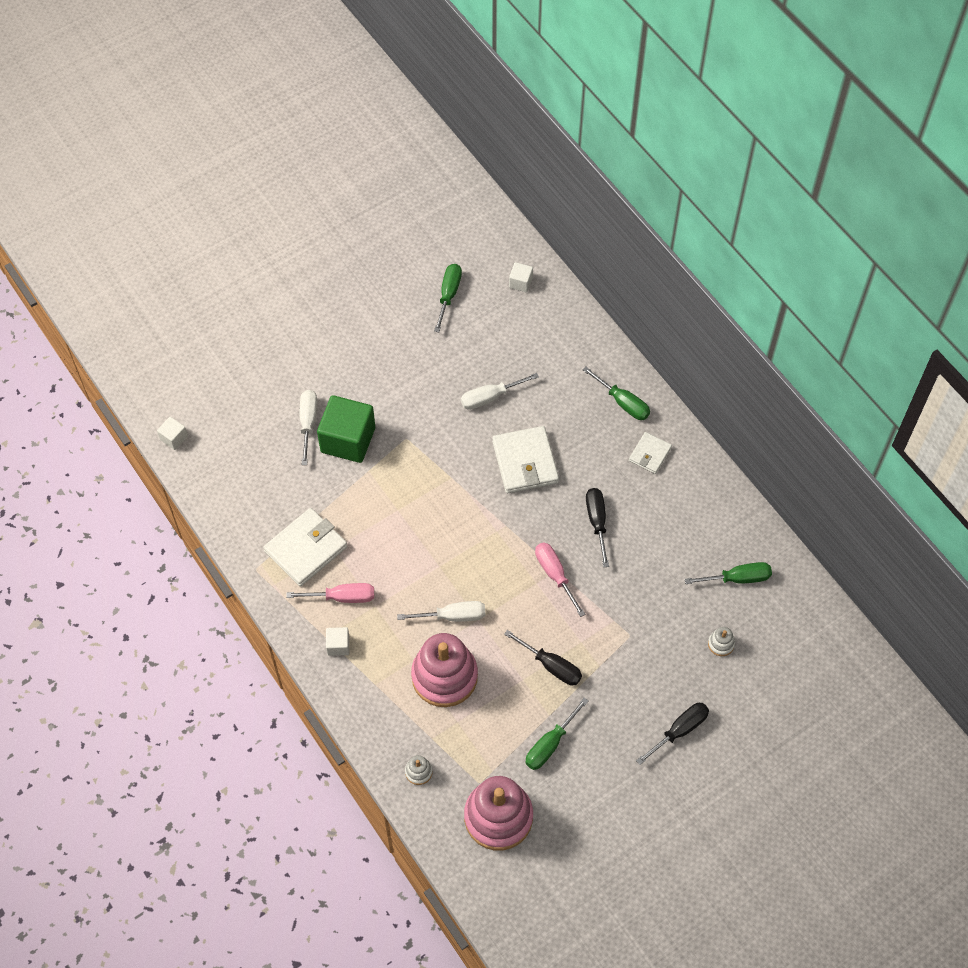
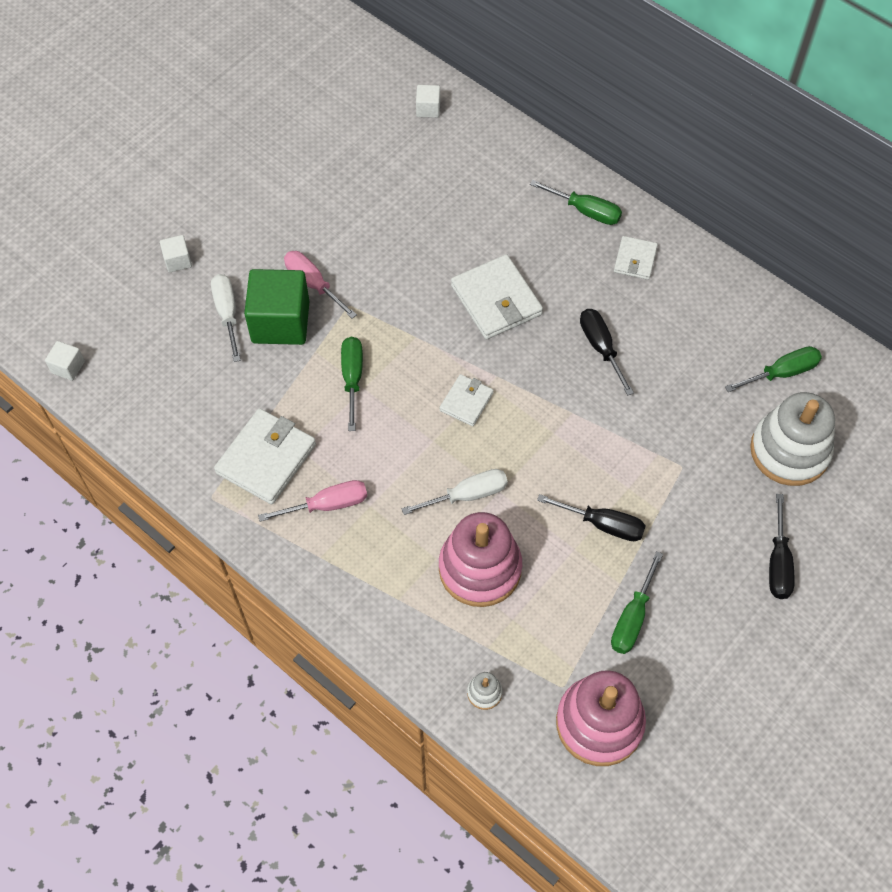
camera: 15 degrees left, 0 degrees up
white cube [326,627,349,656] -> white cube moved to [160,235,192,273]
green screwdriver [434,264,462,332] -> green screwdriver moved to [341,337,363,431]
white screwdriver [461,373,539,410] -> none
pink screwdriver [535,542,585,617] -> pink screwdriver moved to [284,251,357,319]
black screwdriver [636,703,709,765] -> black screwdriver turned 150 degrees clockwise [769,494,795,599]
white stacking toy [708,627,735,656] -> white stacking toy [750,392,835,486], size x2.47
none -> white wallet [439,374,494,426]

